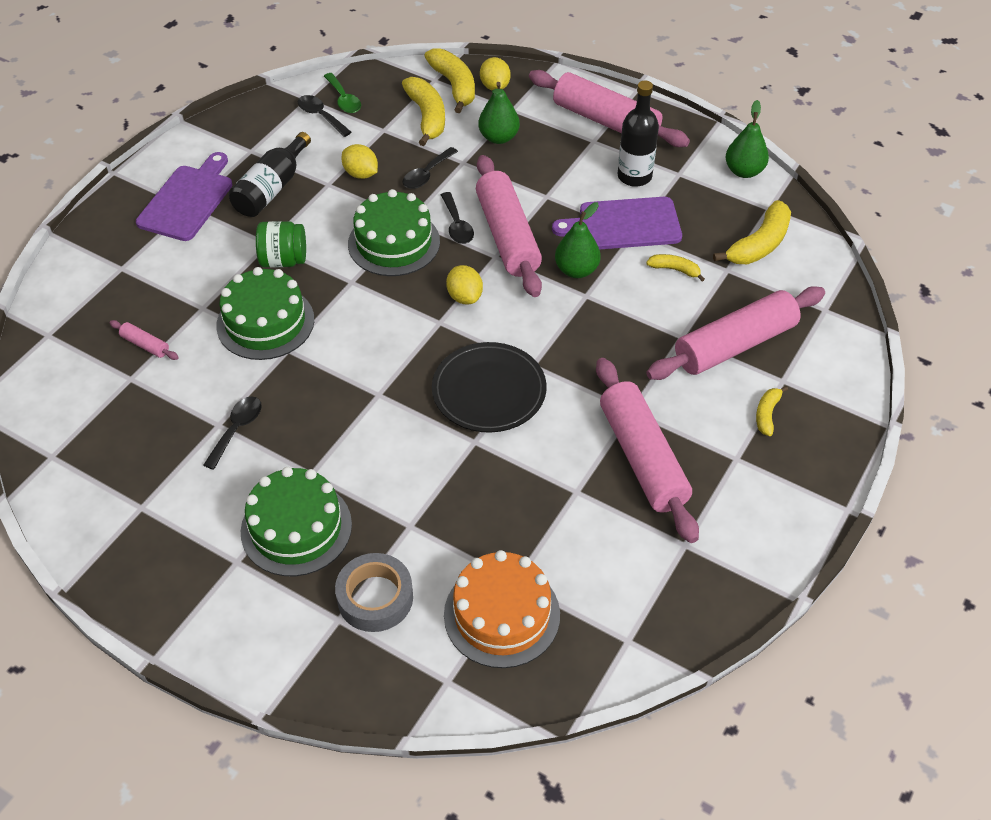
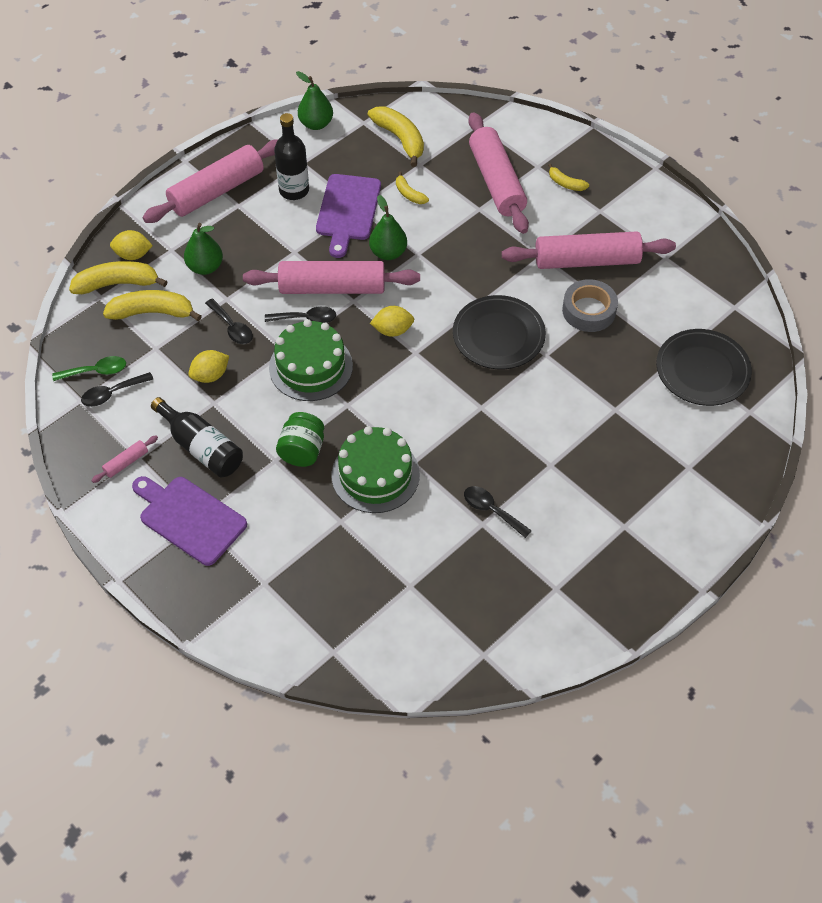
camera: 75 degrees left, 5 degrees up
pink rolling pin [110,320,179,360] -> pink rolling pin moved to [91,436,158,483]
green cake [241,467,352,576] -> none
grey tape [335,553,413,632] -> grey tape moved to [562,279,618,332]
orange cake [444,550,560,668] -> black plate [656,329,752,406]
yellow banana [646,254,705,281] -> yellow banana turned 75 degrees counterclockwise [396,171,429,204]

